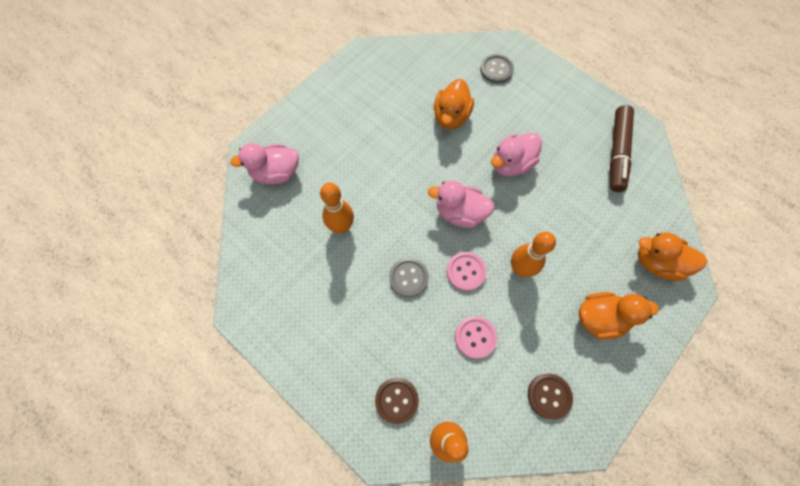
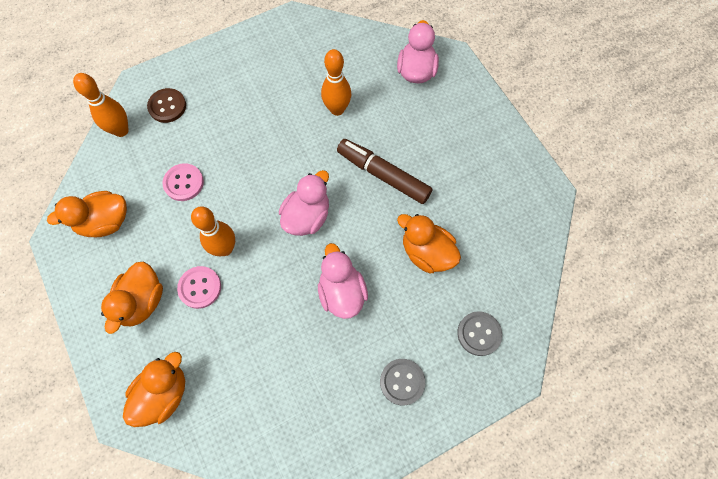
camera: 110 degrees right, 0 degrees up
grey button [389,258,429,297] -> grey button moved to [380,359,425,405]
pink button [447,252,486,291] -> pink button moved to [177,266,221,309]
brown button [528,373,573,420] -> orange duck [47,191,127,238]
brown marker [610,105,634,192] -> brown marker moved to [337,139,433,204]

